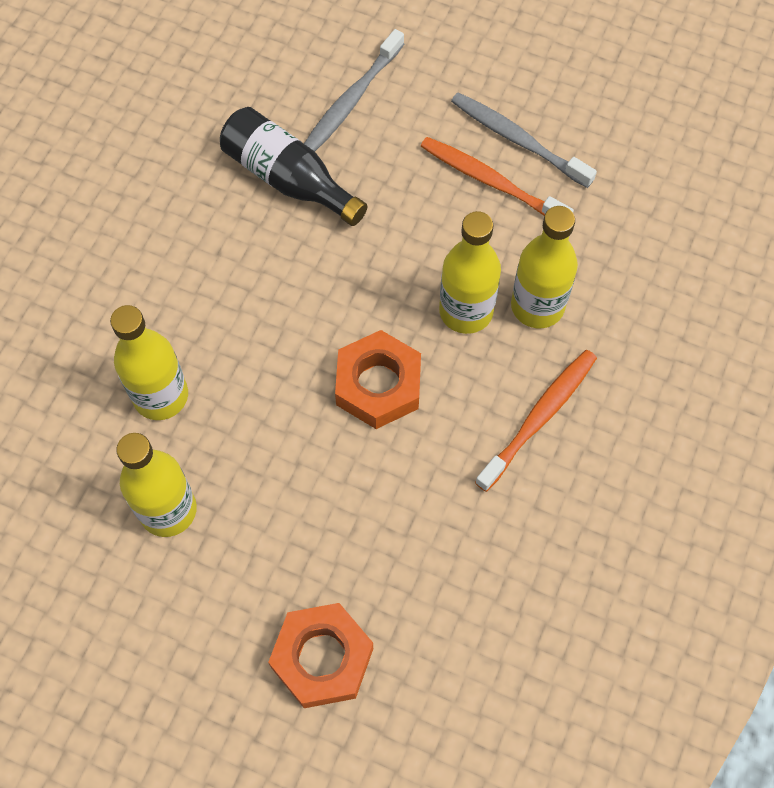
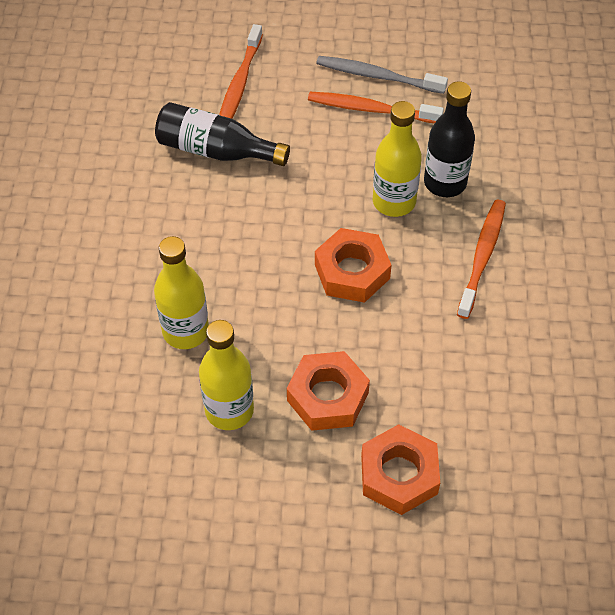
camera: 20 degrees left, 10 degrees down
grey toothbrush [304,29,404,151] -> orange toothbrush [219,24,263,119]
yellow bottle [511,206,578,328] -> black bottle [424,81,475,197]
none -> orange nut [287,351,370,431]

